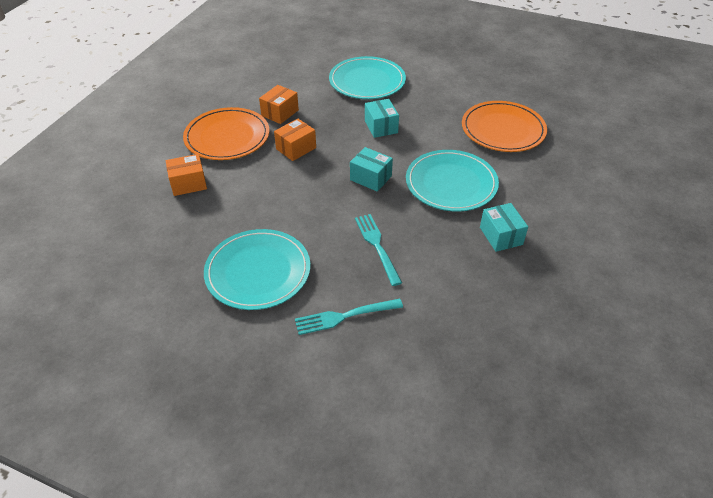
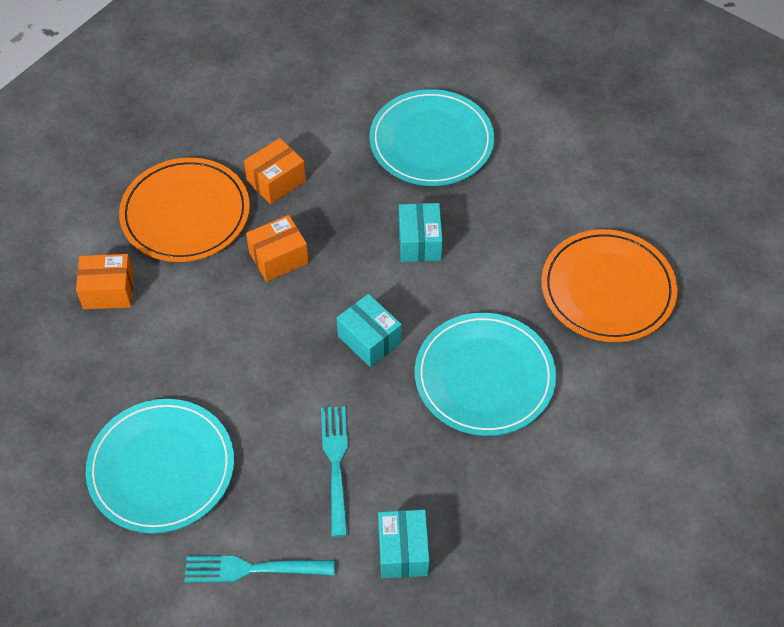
camera: 15 degrees right, 10 degrees up
turquoise box [480,203,528,252] -> turquoise box moved to [378,510,430,578]

